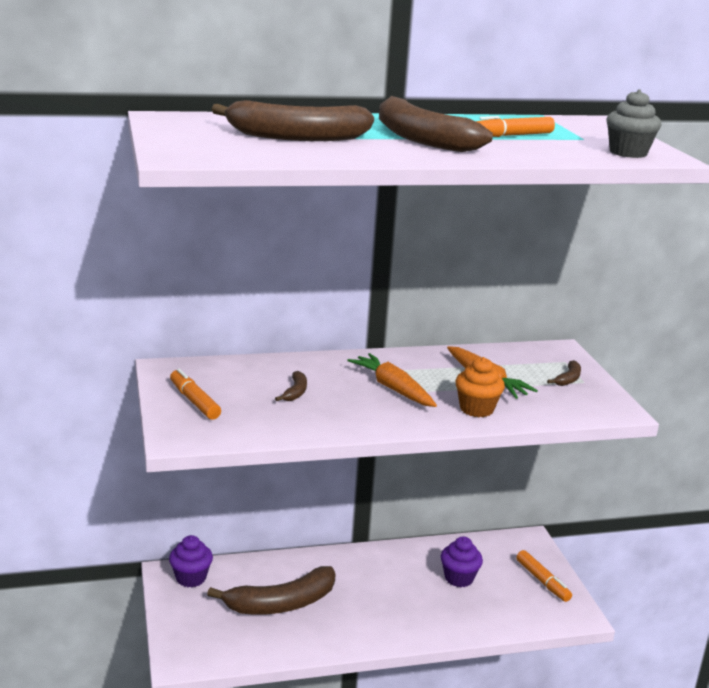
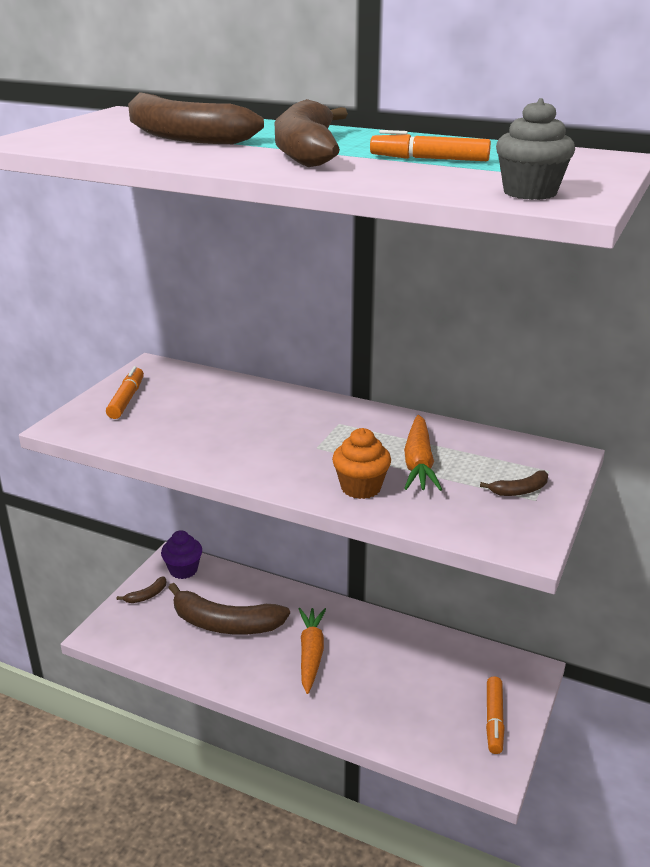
camera: 40 degrees right, 5 degrees up
brown banana [275,371,307,401] -> brown banana moved to [116,576,166,603]
orange carrot [347,353,437,407] -> orange carrot moved to [299,608,326,694]
purple cupcake [441,537,483,587] -> none

